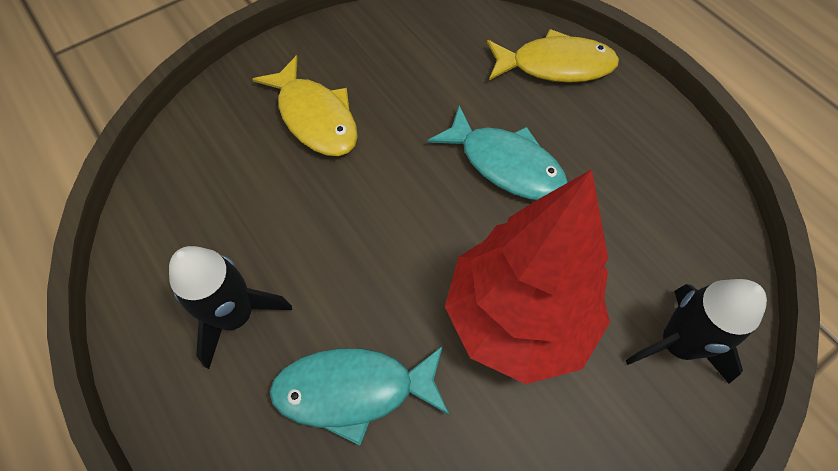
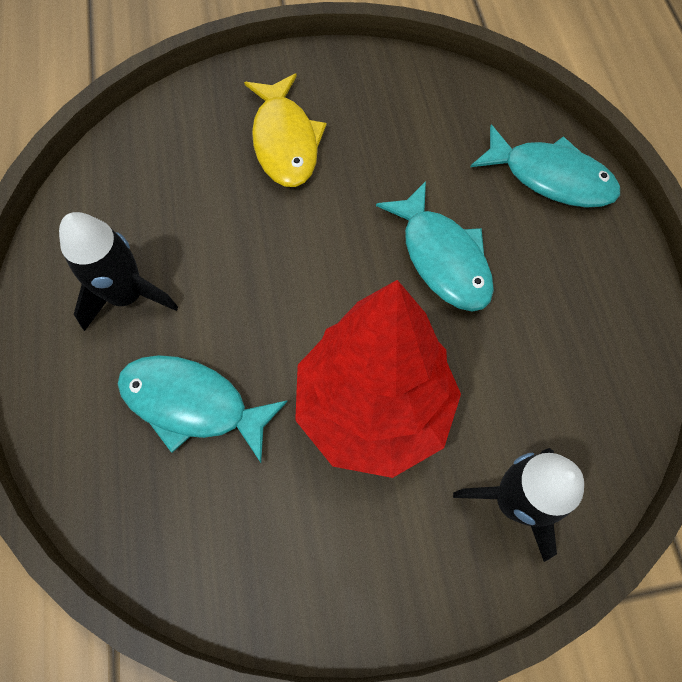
camera: 25 degrees right, 5 degrees up
yellow fish [487,29,619,83] -> turquoise fish [470,125,620,208]

